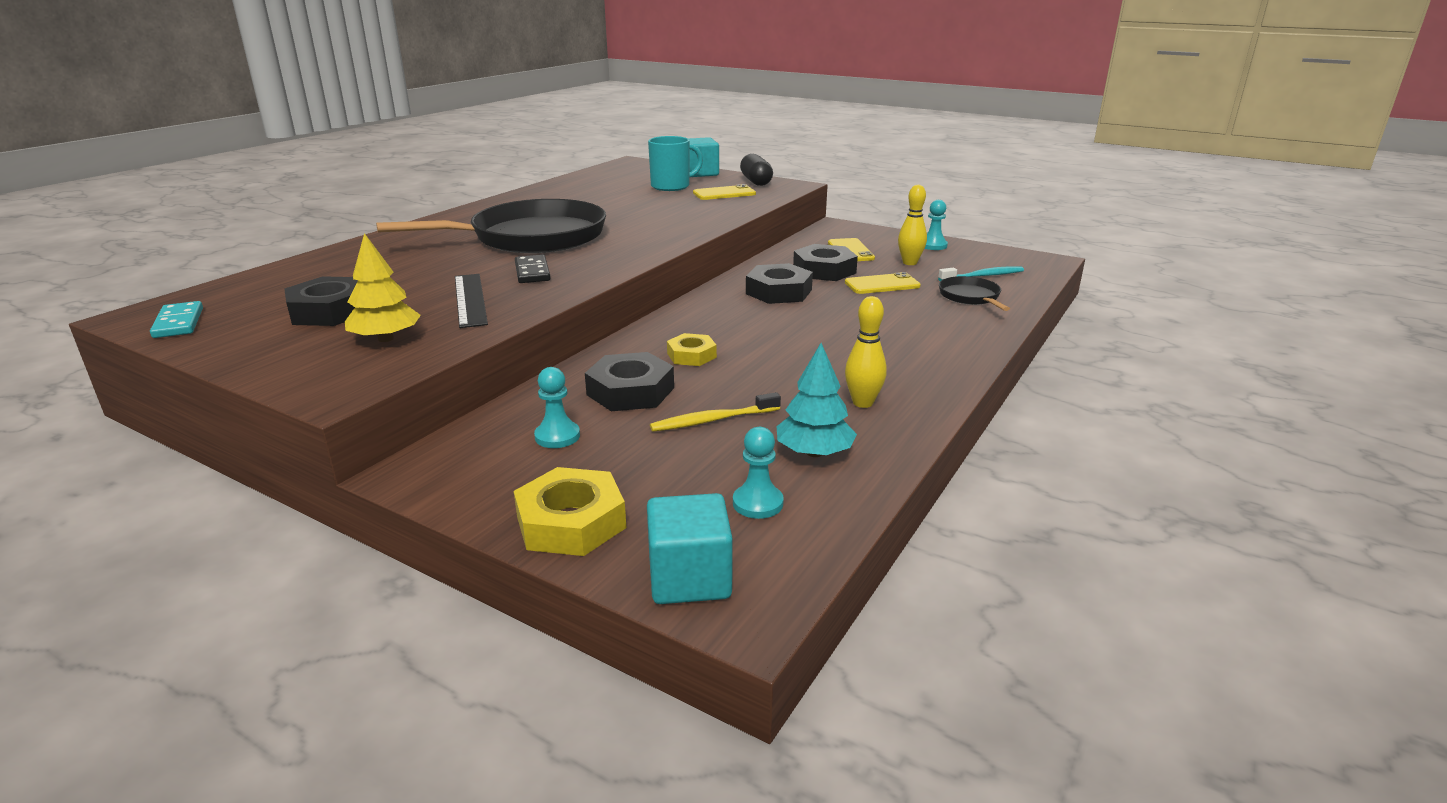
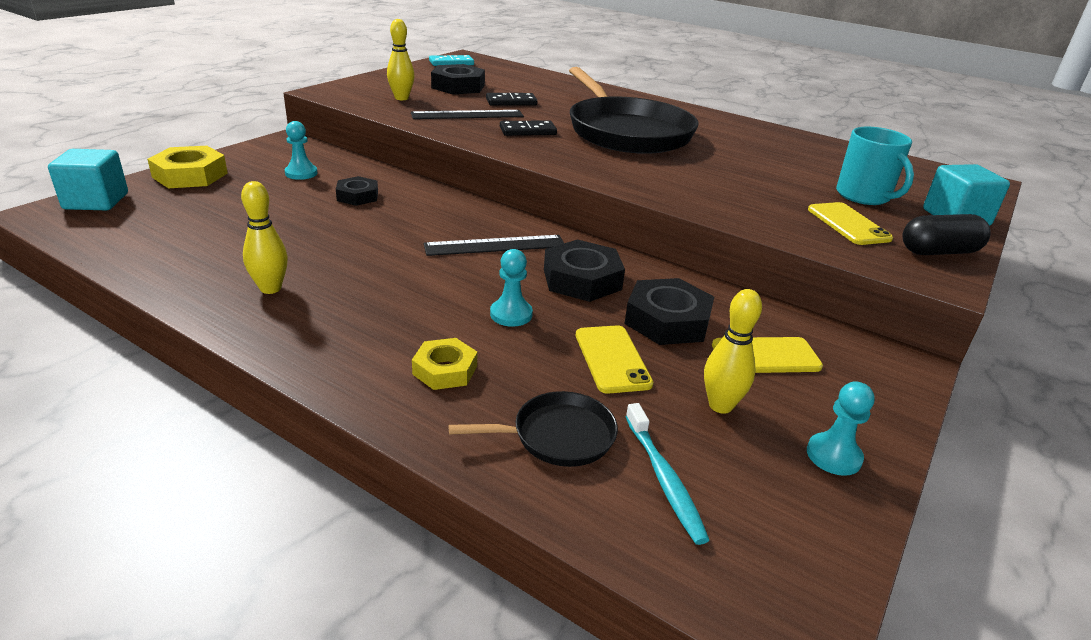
camera: 90 degrees right, 5 degrees up
yellow tree [345,233,421,342] -> yellow bowling pin [387,19,414,100]
black nut [585,352,674,411] -> black nut [336,176,378,206], size x0.63
yellow toothbrush [650,392,781,432] -> none
yellow nut [667,333,717,366] -> yellow nut moved to [412,338,477,390]
turquoise pawn [733,427,784,519] -> turquoise pawn moved to [490,249,533,327]
turquoise tree [777,343,857,457] -> none
none -> black ruler [424,235,564,256]
none -> black domino [486,93,537,105]

